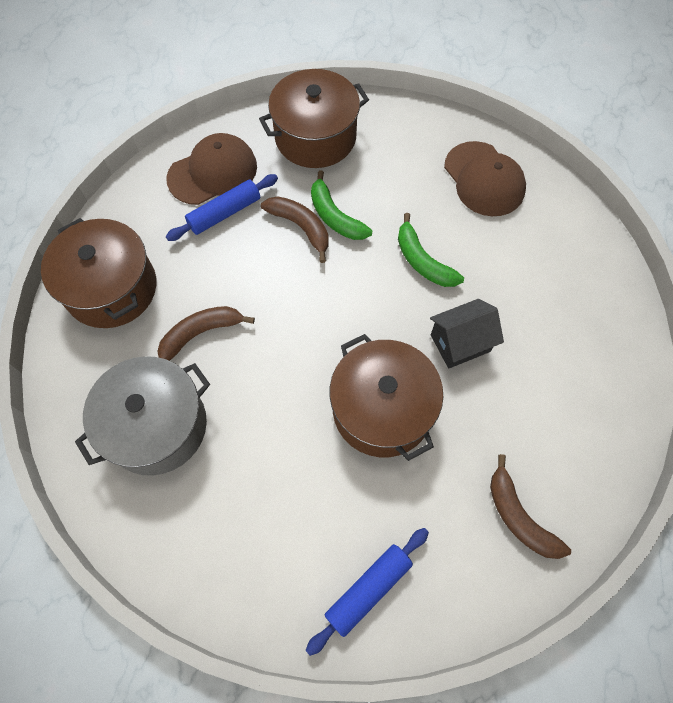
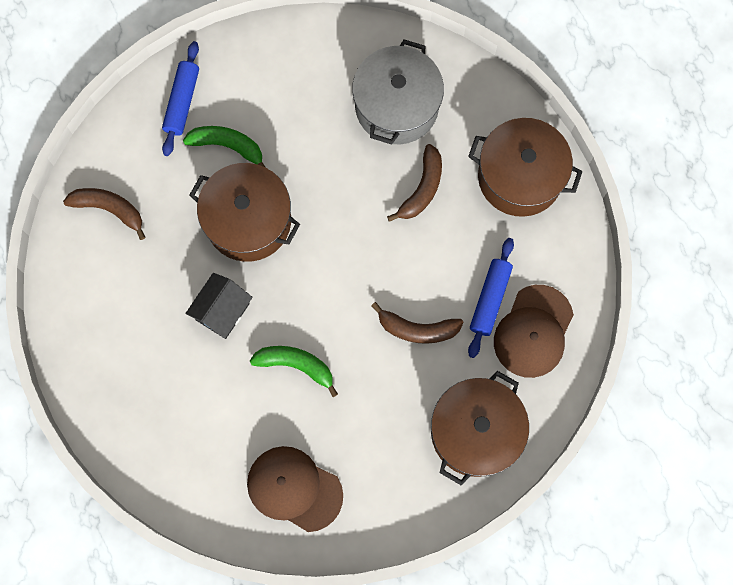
camera: 145 degrees right, 10 degrees up
green banana [311,170,373,240] -> green banana moved to [183,126,265,167]

